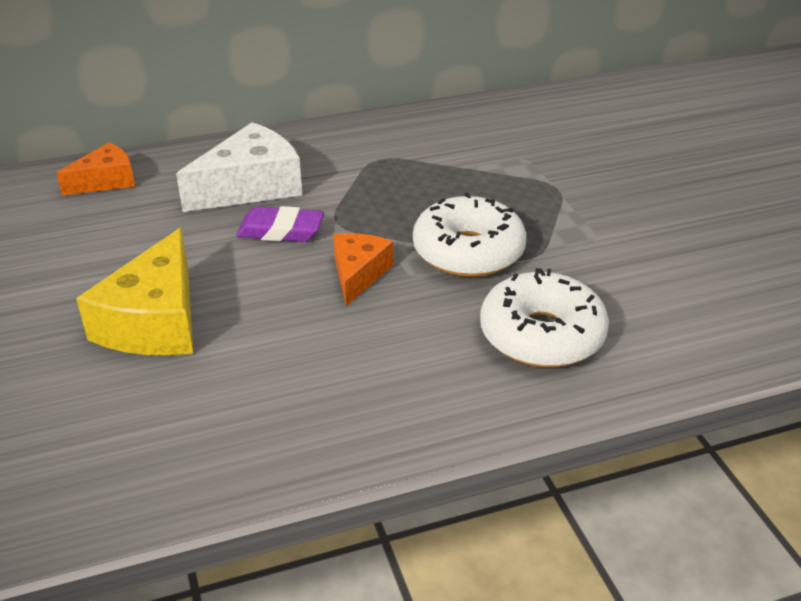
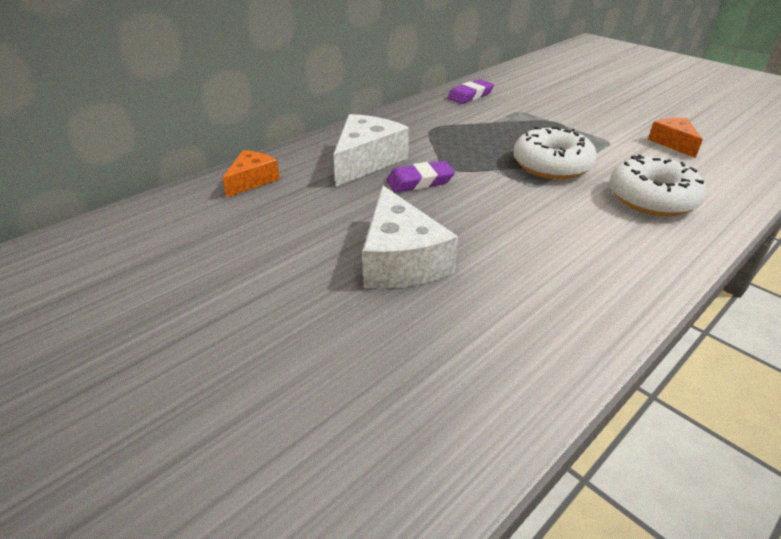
camera: 25 degrees left, 0 degrees up
yellow cheese [76,228,193,356] -> white cheese [362,186,458,289]
orange cheese [333,233,393,306] -> orange cheese moved to [648,118,703,158]
none -> purple eraser [447,79,494,104]

